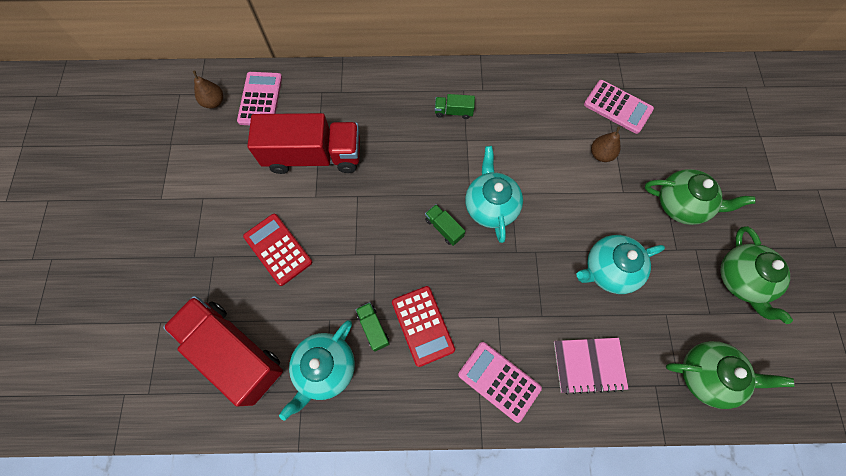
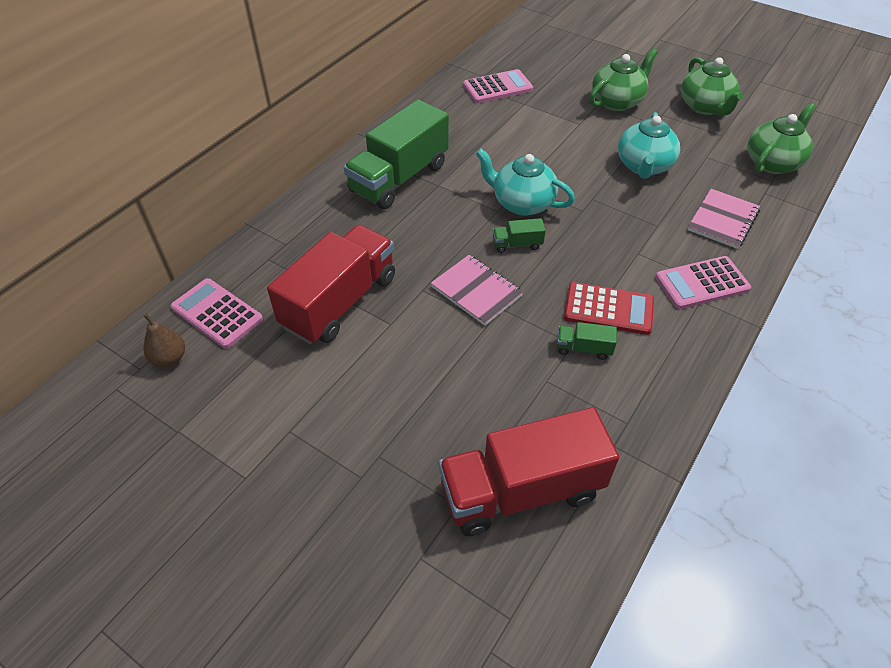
camera: 55 degrees left, 20 degrees down
red calculator [243,214,312,286] -> none
turquoise teapot [279,320,355,421] -> none
green truck [435,94,475,119] -> green truck [344,99,449,209], size x2.44
brown pear [591,127,620,162] -> none
green teapot [720,226,793,324] -> green teapot turned 45 degrees clockwise [681,57,743,116]
none -> pink notebook [431,255,523,326]

